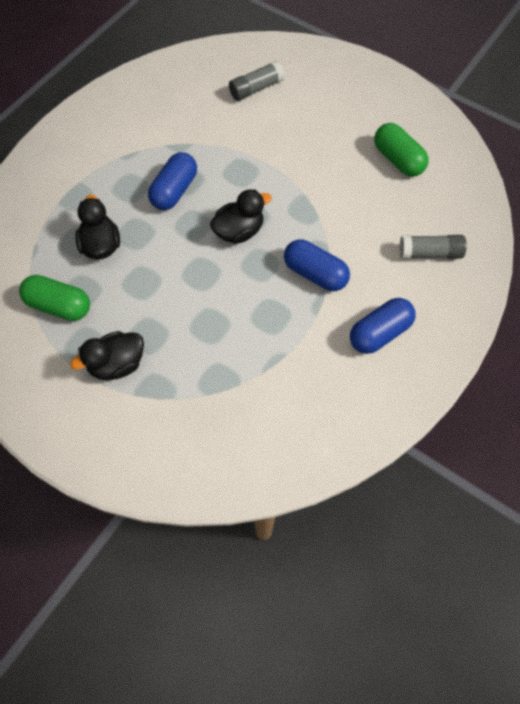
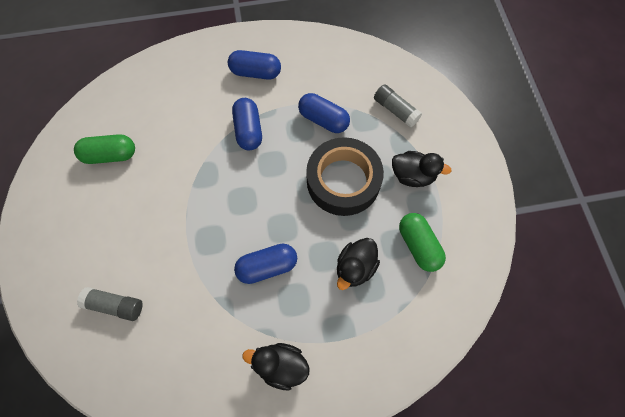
camera: 135 degrees left, 5 degrees up
black duck [210,189,272,244] -> black duck moved to [243,343,309,390]
green capsule [374,123,429,177] -> green capsule turned 75 degrees clockwise [74,134,135,164]
grey glue stick [399,235,467,259] -> grey glue stick moved to [374,84,422,128]
none -> blue capsule [298,93,350,133]
none -> black tape [306,137,384,216]

